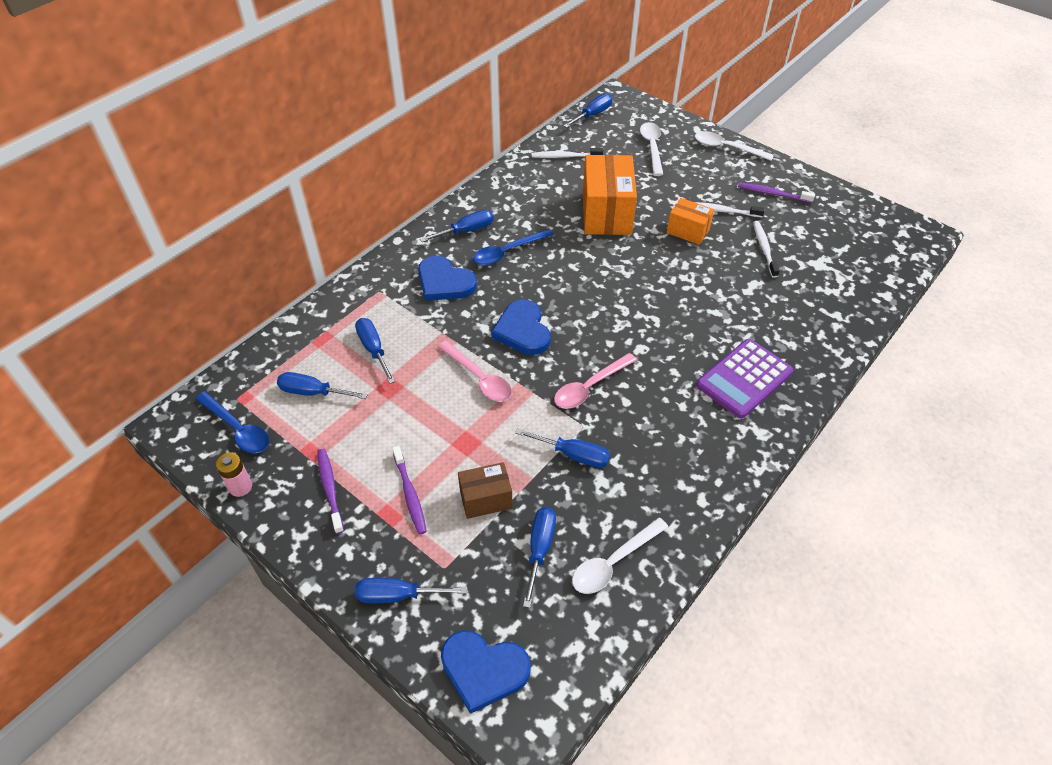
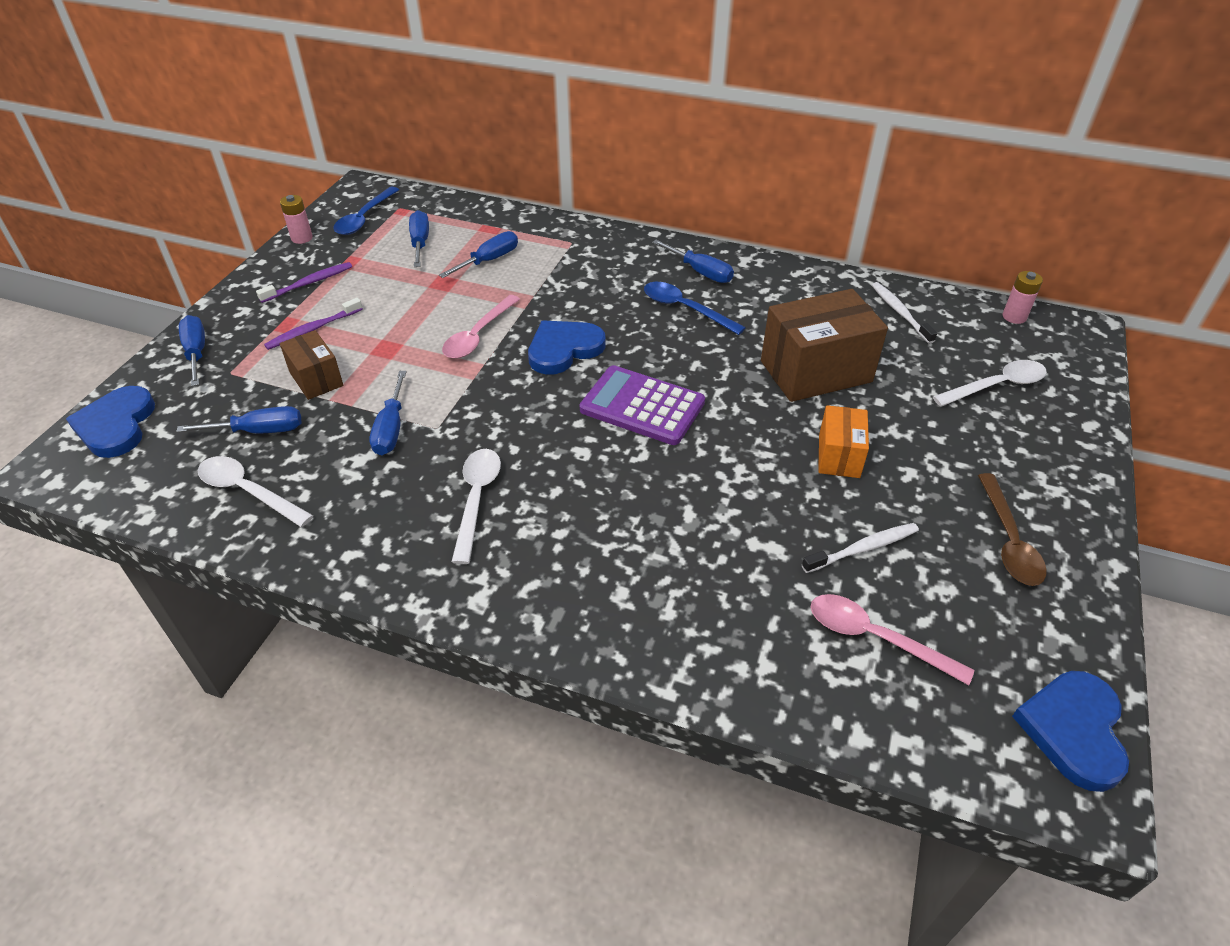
camera: 70 degrees right, 5 degrees down
blue heart [418,256,477,301] -> blue heart moved to [1012,671,1129,792]
pink spoon [554,353,637,409] -> pink spoon moved to [811,594,974,685]
blue screwdriver [563,93,613,128] -> pink battery [1003,271,1043,324]
orange box [583,155,637,235] -> brown box [761,289,888,402]
white spoon [695,131,774,161] -> white spoon moved to [452,449,501,564]
white toothbrush [695,202,765,217] -> none
purple calculator [696,339,793,418] -> purple calculator moved to [580,365,705,445]
purple toothbrush [738,183,815,203] -> brown spoon [978,473,1047,586]

